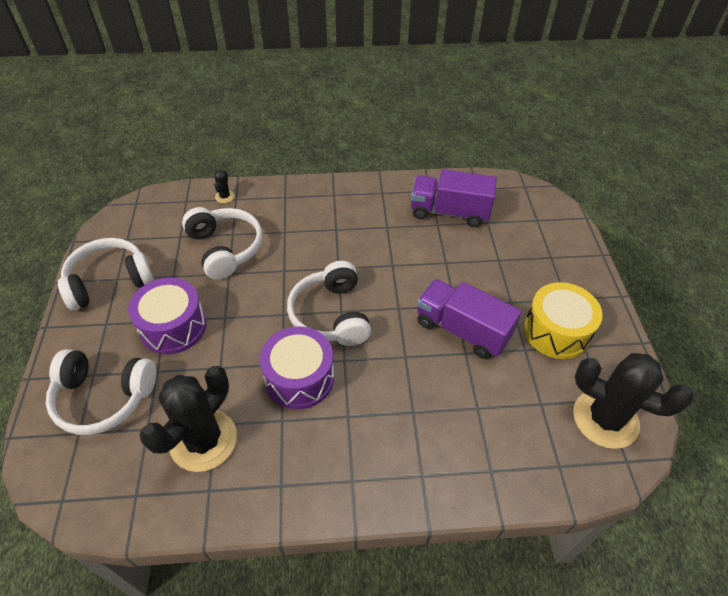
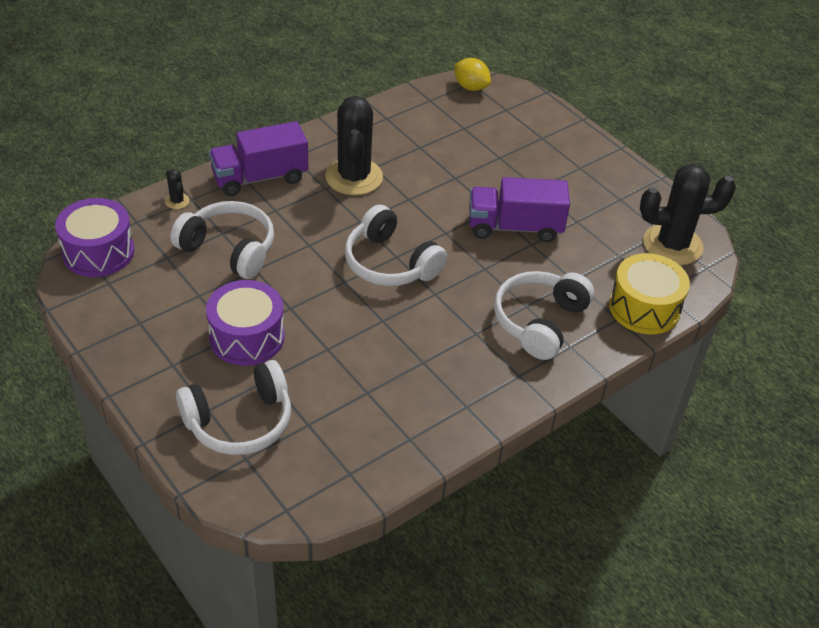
camera: 35 degrees left, 5 degrees down
white headphones [58,238,154,311] -> white headphones moved to [494,271,594,360]
black cactus [139,366,237,472] -> black cactus moved to [325,96,383,195]
purple drum [260,326,334,409] -> purple drum moved to [55,198,134,277]
purple truck [411,169,497,227] -> purple truck moved to [209,121,308,196]
yellow drum [524,282,603,359] -> yellow drum moved to [609,253,690,334]
none -> yellow lemon [454,58,491,91]

